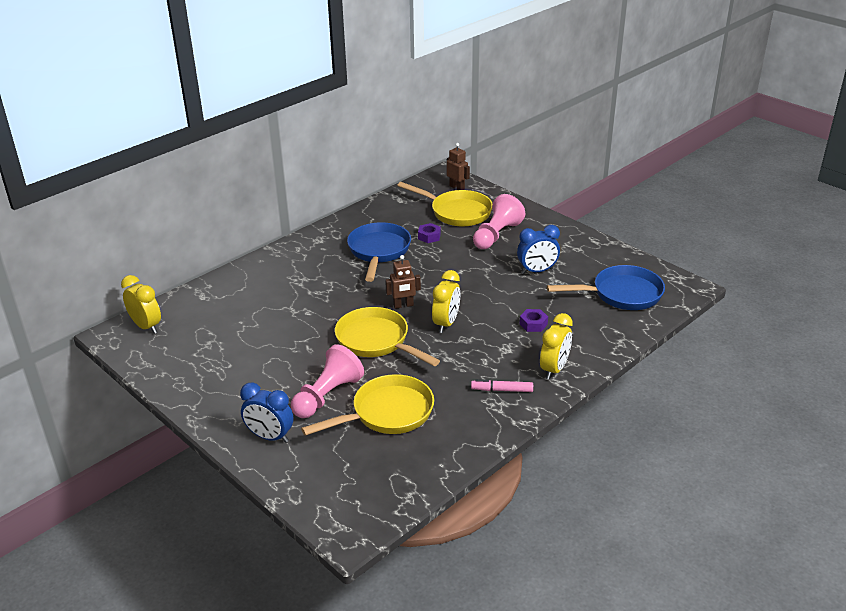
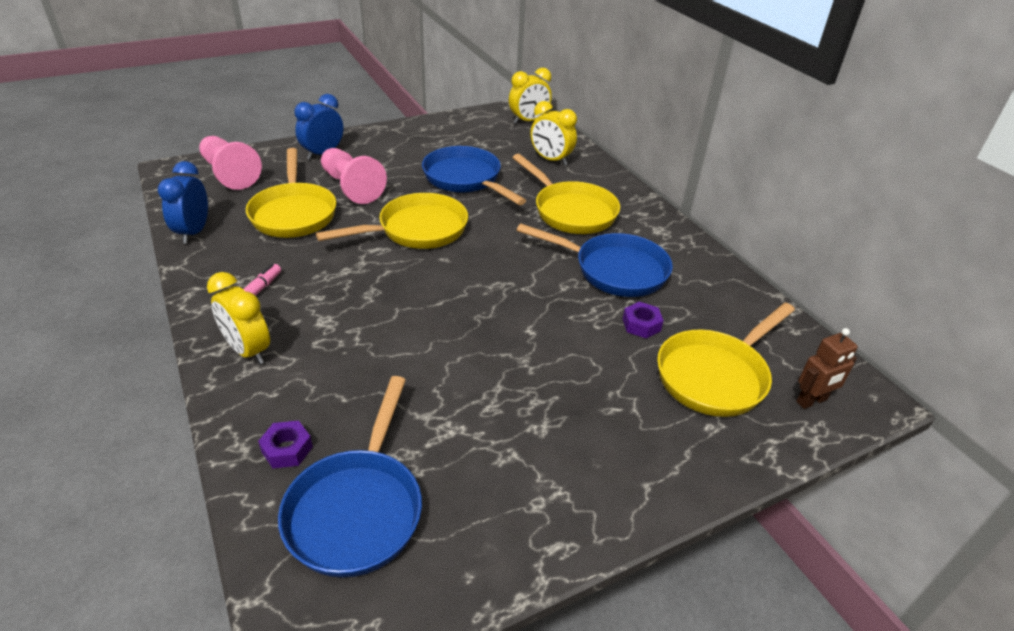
camera: 105 degrees right, 5 degrees up
brown robot [385,255,421,309] -> none
yellow clock [432,270,460,333] -> yellow clock moved to [530,101,577,166]
pink pawn [473,194,525,249] -> pink pawn moved to [199,136,262,190]
blue clock [517,225,560,274] -> blue clock moved to [158,161,208,244]
purple nut [519,309,548,332] -> purple nut moved to [258,421,313,469]
none -> blue pan [422,146,526,205]
none -> yellow pan [512,154,620,234]

